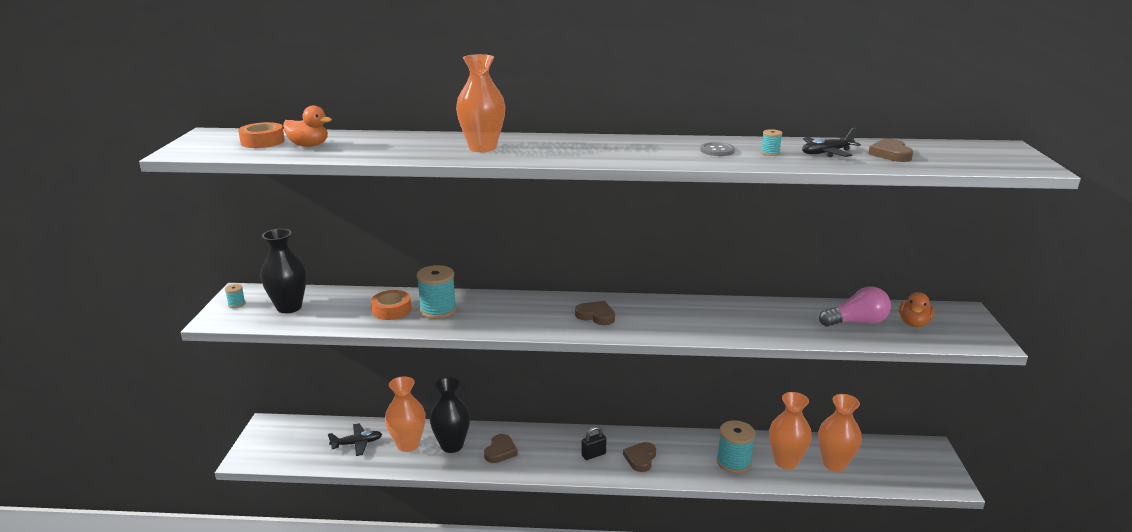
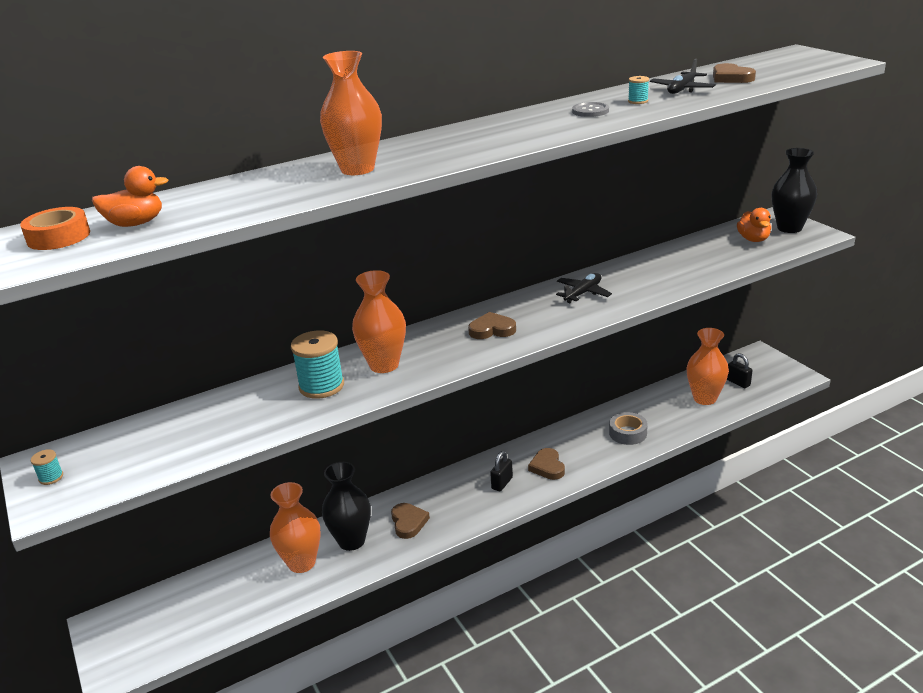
camera: 30 degrees left, 5 degrees up
black vase [260,229,307,313] -> black vase moved to [772,148,817,233]
black plane [328,423,382,456] -> black plane moved to [556,273,612,303]
orange tape [371,290,411,320] -> none
turquoise spool [717,420,755,473] -> grey tape [609,412,648,445]
orange vase [769,392,812,470] -> orange vase moved to [352,270,406,373]
pink light bulb [819,286,891,327] -> none
none -> black padlock [727,353,753,388]

